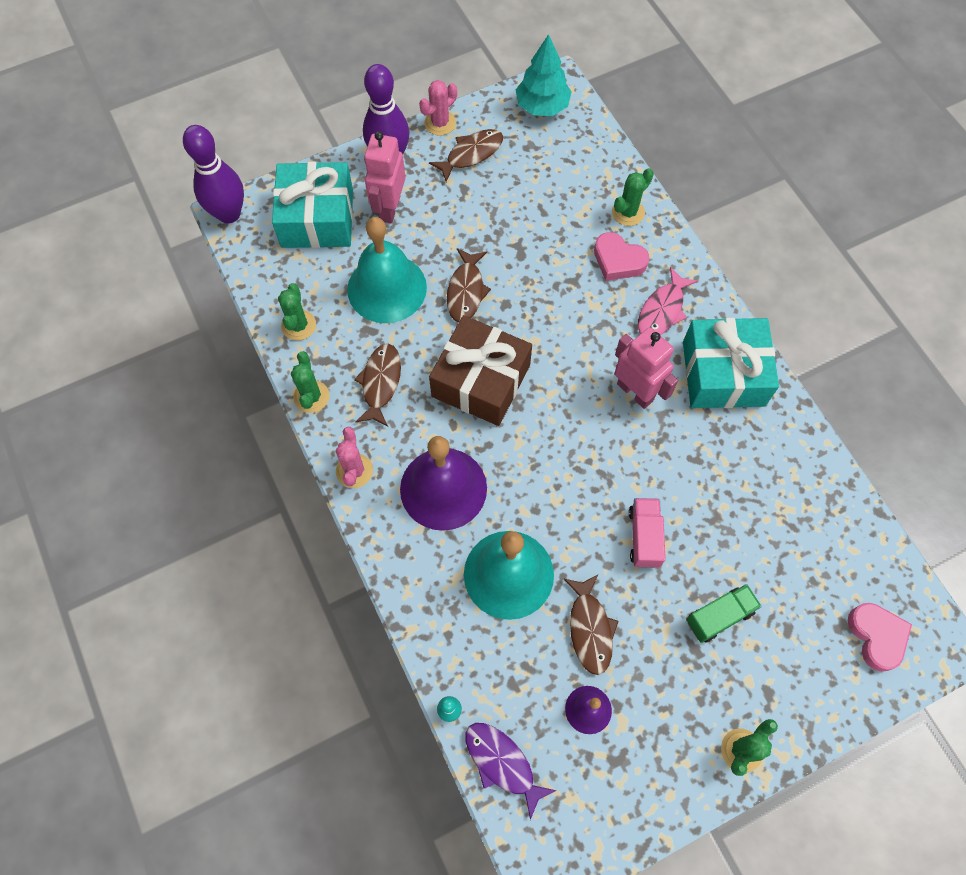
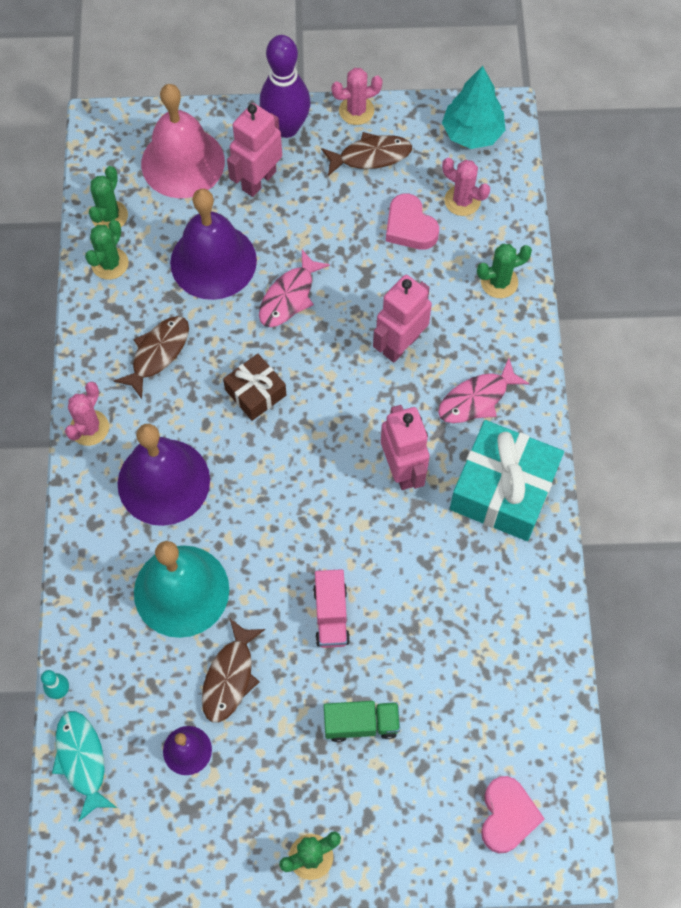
camera: 25 degrees right, 0 degrees up
purple bowling pin [183,125,244,223] -> none
turquoise gift [272,162,353,248] -> pink bell [141,84,225,198]
green cactus [291,351,329,413] -> green cactus moved to [89,166,128,228]
turquoise bell [347,217,427,323] -> purple bell [170,189,257,300]
brown gift [429,315,532,426] -> brown gift [223,354,286,421], size x0.54
brown fish [447,248,491,322] -> pink fish [259,249,330,327]
purple fish [465,723,557,820] -> turquoise fish [52,711,117,821]
pink heart [594,232,649,281] -> pink heart moved to [386,193,439,250]
pink truck [629,498,666,568] -> pink truck turned 150 degrees clockwise [313,569,350,648]
none -> pink robot [373,275,432,363]
none -> pink cactus [442,158,490,216]

